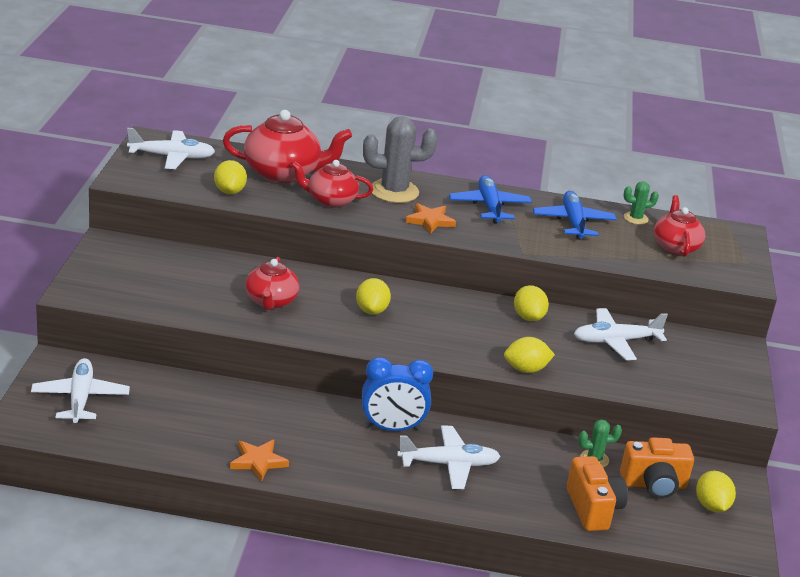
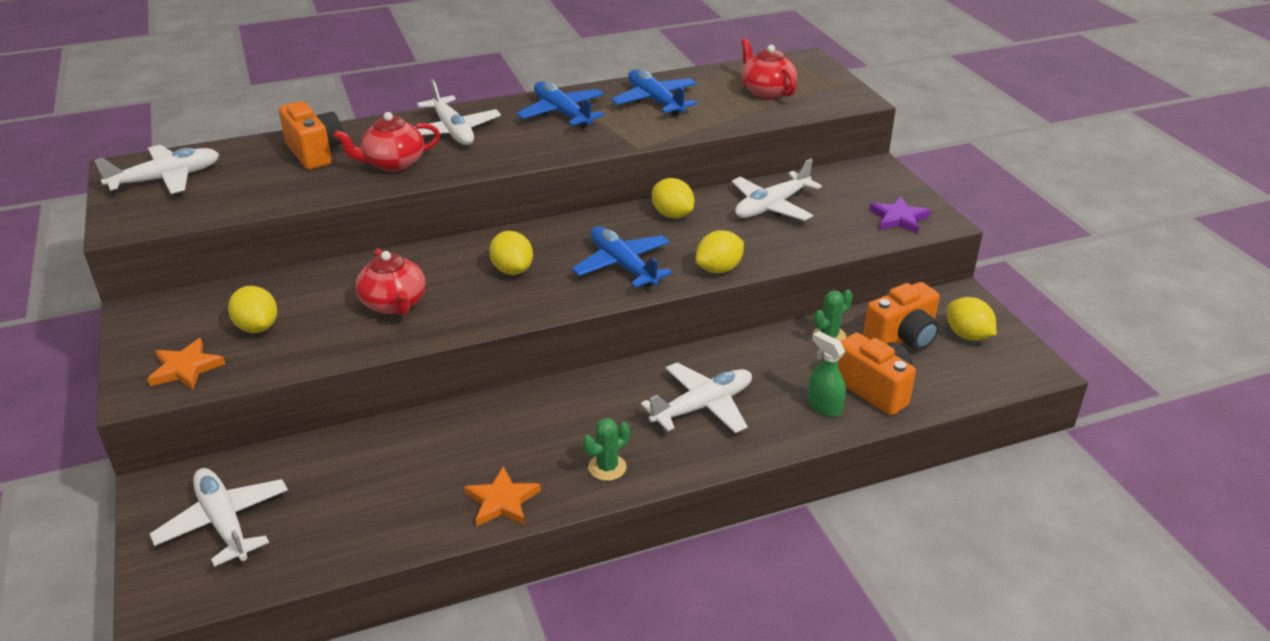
camera: 25 degrees left, 5 degrees up
yellow lemon [214,160,247,194] -> yellow lemon moved to [228,286,277,333]
red teapot [223,110,352,183] -> orange camera [279,101,343,170]
blue clock [362,357,433,431] -> none
grey cactus [363,116,438,203] -> white plane [415,79,501,145]
orange star [405,203,456,234] -> orange star moved to [147,338,225,390]
green cactus [623,181,659,225] -> green cactus moved to [583,418,630,481]
none -> blue plane [572,226,672,288]
none -> green spray bottle [807,331,846,417]
none -> purple star [869,196,931,234]

